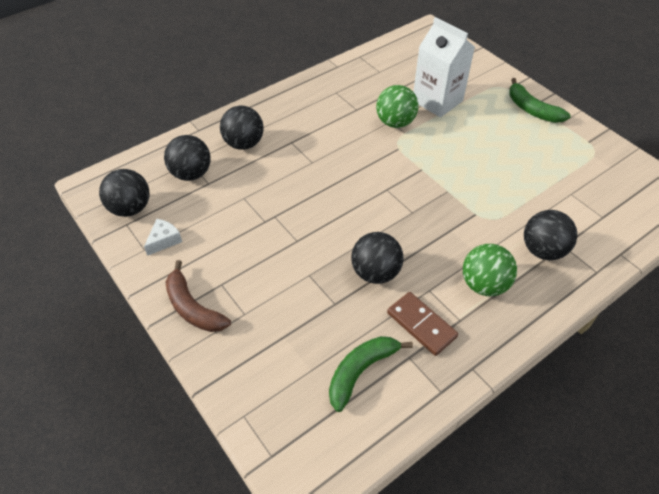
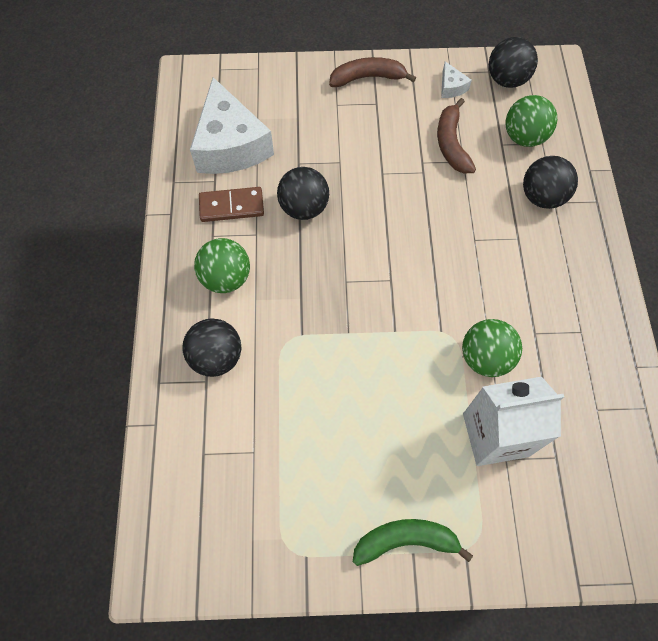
camera: 125 degrees right, 15 degrees up
black ball [164,135,211,181] -> green ball [506,95,557,147]
green banana [329,336,413,412] -> white cheese [190,77,274,174]
none -> brown banana [437,98,476,173]

